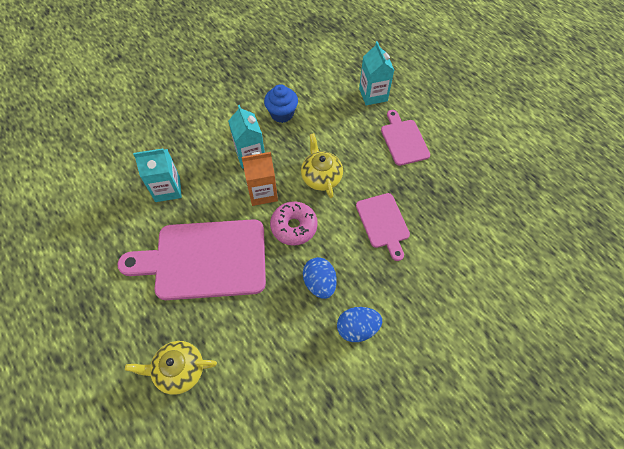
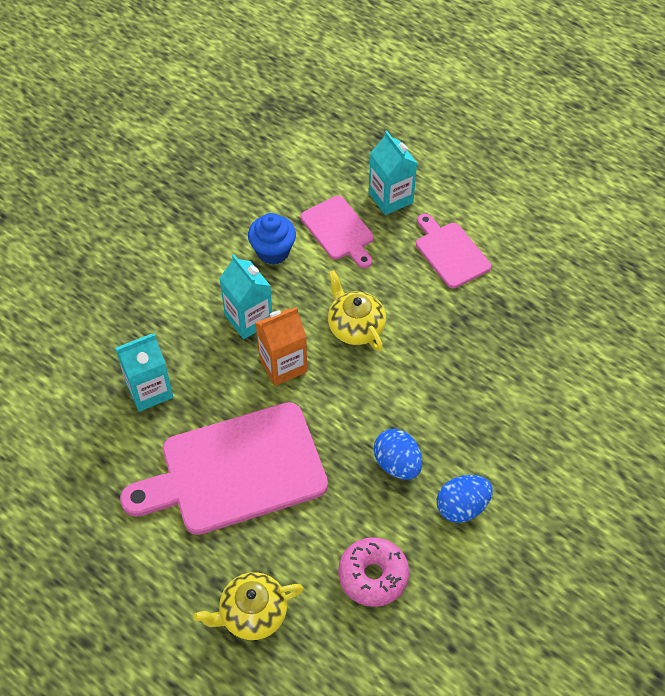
camera: 15 degrees left, 5 degrees down
pink donut [270,201,318,246] -> pink donut moved to [338,537,409,607]
pink cutting board [356,193,410,261] -> pink cutting board moved to [301,196,374,269]

